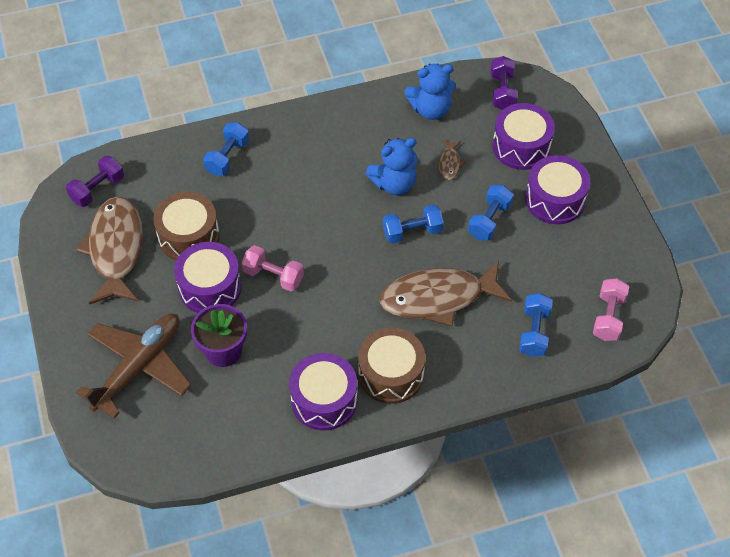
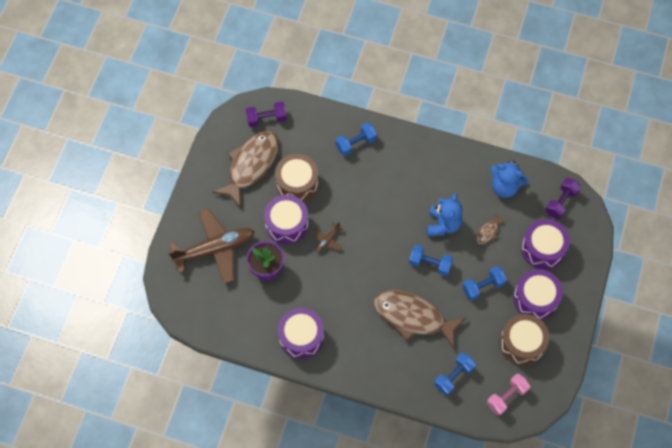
camera: 35 degrees right, 10 degrees up
pink dumbbell [241,245,304,292] -> brown plane [313,222,344,252]
brown drum [358,327,425,404] -> brown drum moved to [500,314,549,365]
blue teddy bear [366,138,418,195] -> blue teddy bear turned 90 degrees counterclockwise [427,193,463,236]

